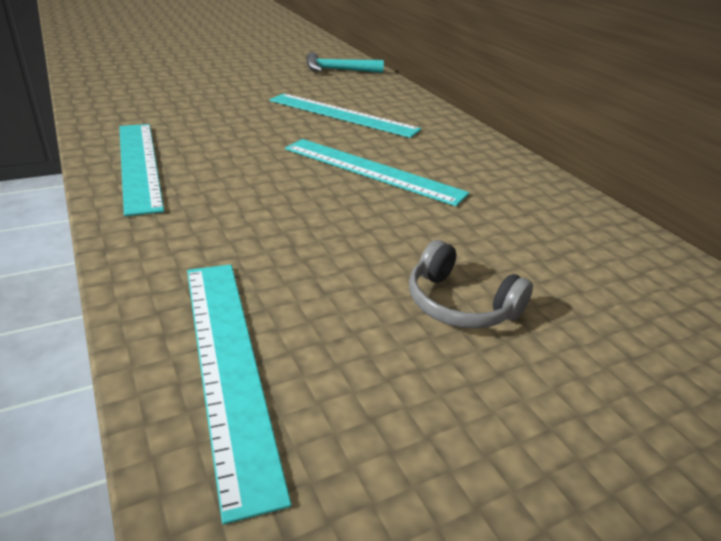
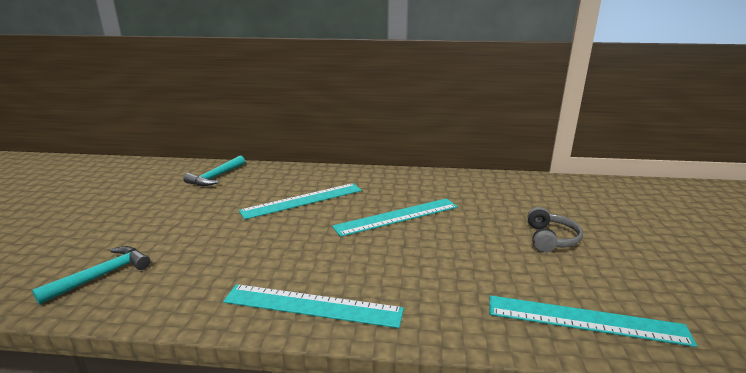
camera: 55 degrees left, 10 degrees down
grey headphones [409,240,533,329] -> grey headphones turned 60 degrees counterclockwise [527,207,583,252]
none -> turquoise hammer [32,246,150,305]

